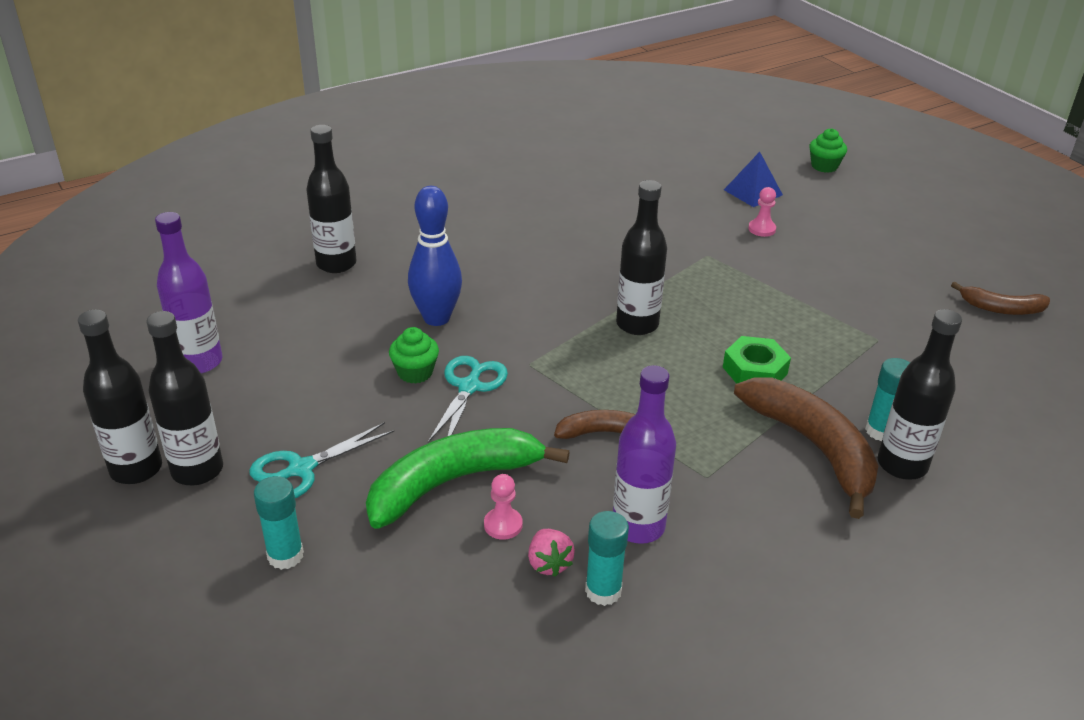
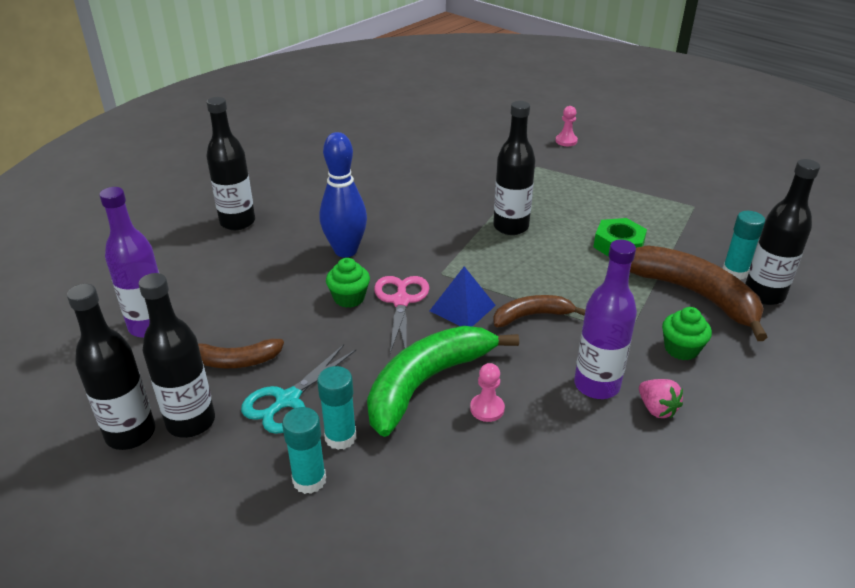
camera: 15 degrees left, 0 degrees up
turquoise scissors [428,356,508,443] -> pink scissors [374,276,429,353]
pink strawberry [528,529,575,577] -> pink strawberry moved to [639,379,683,418]
turquoise glue stick [585,511,629,606] -> turquoise glue stick moved to [317,366,357,450]
blue pyramid [724,152,783,207] -> blue pyramid moved to [430,266,496,327]
green cupcake [809,128,847,173] -> green cupcake moved to [662,307,712,360]
brown banana [951,282,1050,315] -> brown banana moved to [198,339,284,368]

